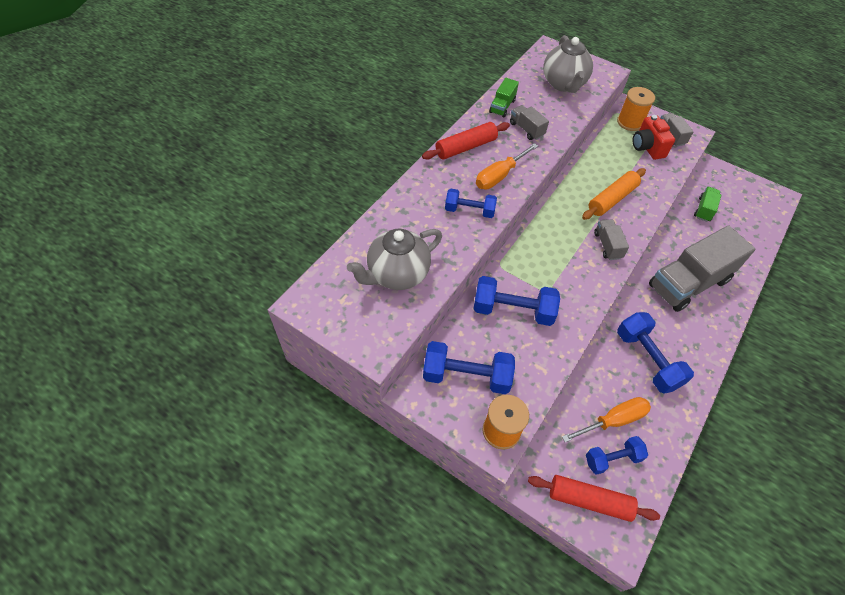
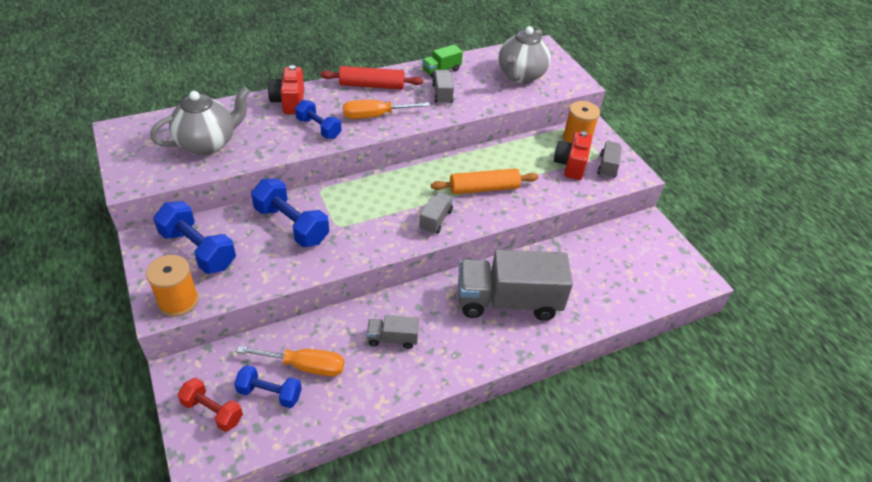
camera: 30 degrees right, 10 degrees down
grey teapot [347,228,442,290] -> grey teapot turned 150 degrees clockwise [150,87,250,155]
red rolling pin [528,475,660,522] -> red dumbbell [177,378,243,432]
blue dumbbell [617,312,694,394] -> grey truck [367,315,419,349]
green truck [694,187,721,222] -> none
none -> red camera [268,65,304,114]

